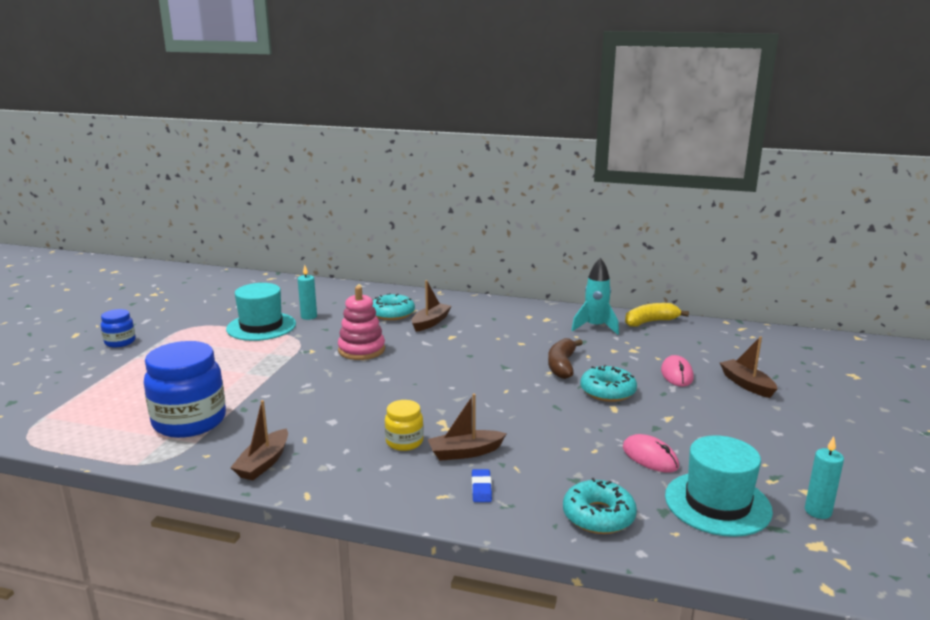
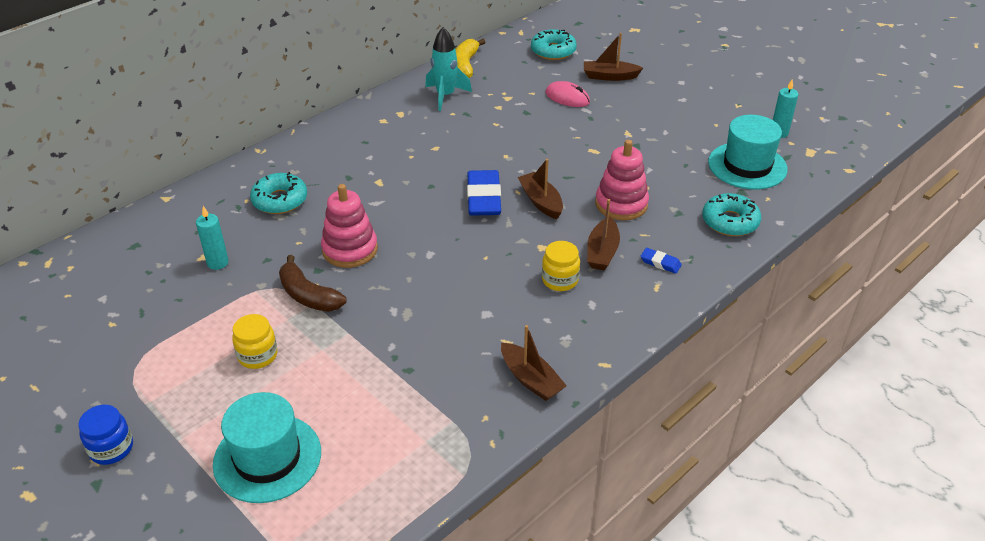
camera: 60 degrees left, 20 degrees up
blue jar [144,341,226,438] -> none
turquoise hat [226,283,296,341] -> turquoise hat moved to [213,392,321,503]
brown boat [411,280,451,332] -> brown boat moved to [518,159,563,219]
brown banana [548,338,583,379] -> brown banana moved to [279,255,347,312]
turquoise donut [580,365,637,402] -> turquoise donut moved to [531,29,577,60]
pink mouse [623,434,679,473] -> none
none -> yellow jar [232,314,278,369]
none -> blue eraser [467,170,501,216]
none -> pink stacking toy [595,140,649,220]

